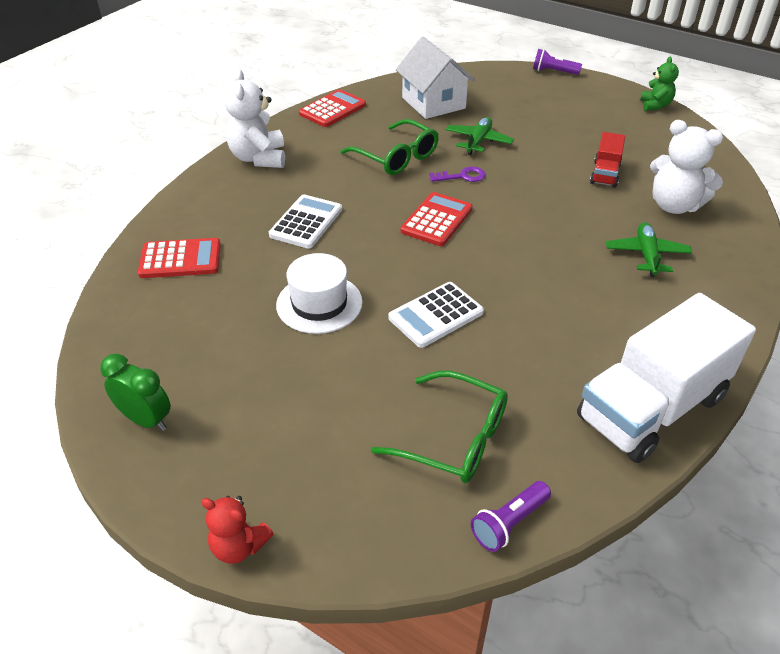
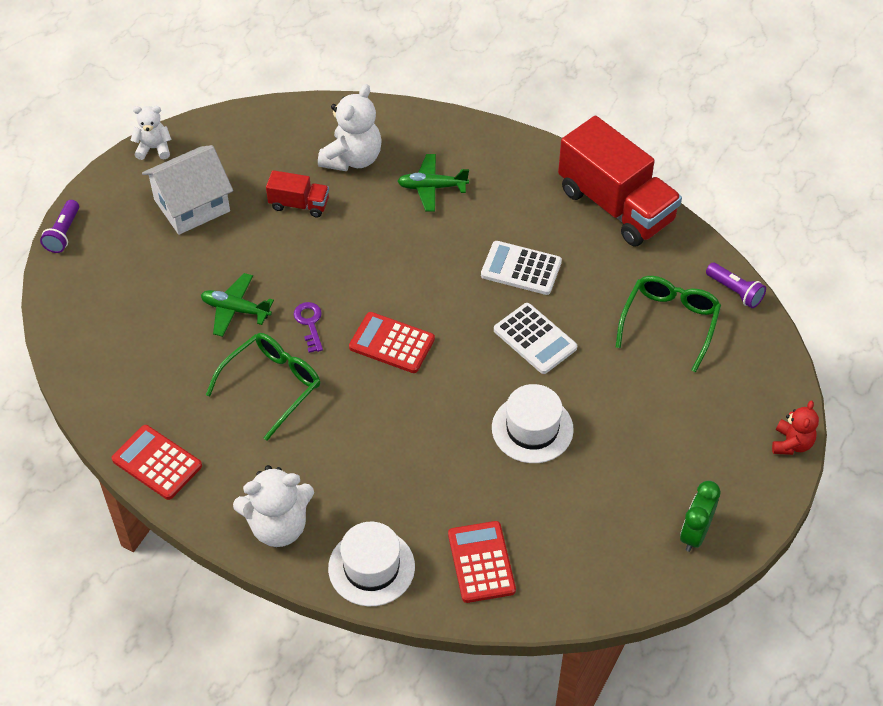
camera: 95 degrees left, 10 degrees up
white calculator [269,195,342,249] -> white calculator moved to [481,241,562,295]
white house [396,37,475,119] -> white house moved to [142,145,233,235]
white truck [577,293,756,463] -> red truck [558,116,682,247]
green teddy bear [640,57,679,111] -> white teddy bear [130,106,172,160]
none -> white hat [328,522,415,606]

